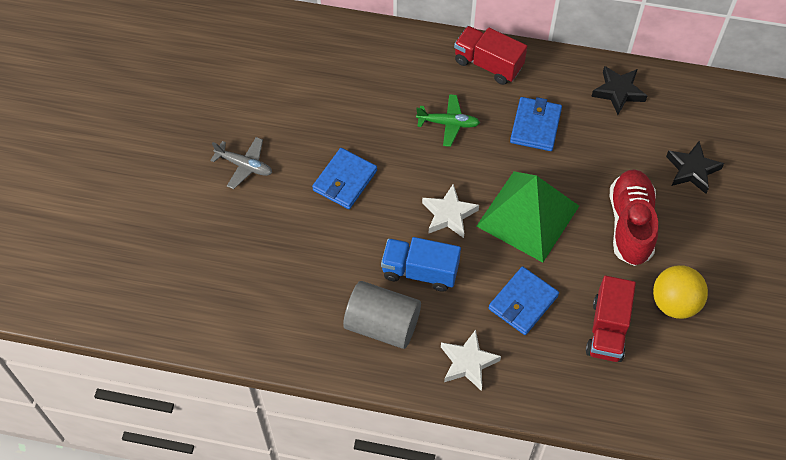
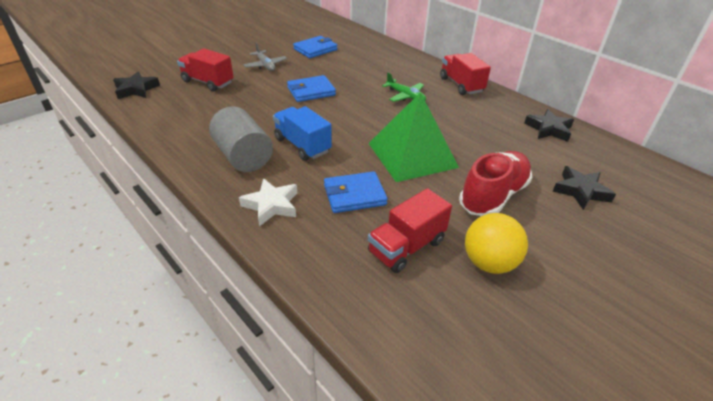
camera: 35 degrees right, 20 degrees down
white star [422,184,479,238] -> none
blue wallet [510,97,562,151] -> blue wallet moved to [293,36,337,58]
none -> black star [113,71,160,99]
none -> red truck [177,48,233,92]

